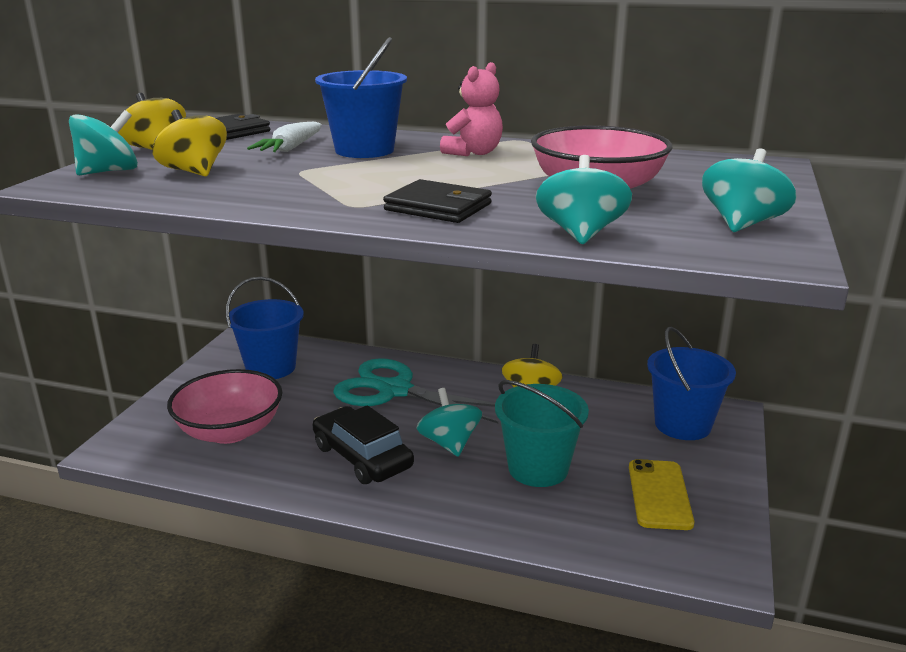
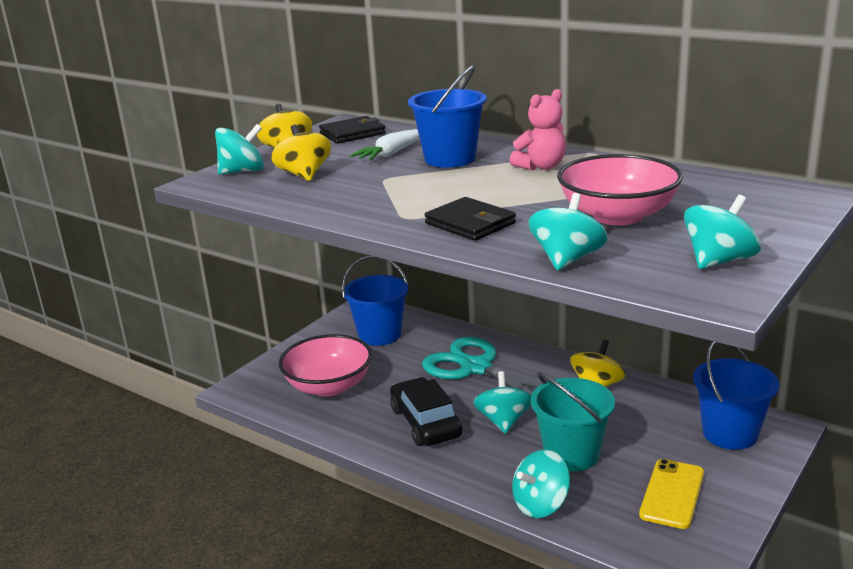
camera: 20 degrees right, 0 degrees up
none -> turquoise spinning top [512,449,570,518]

